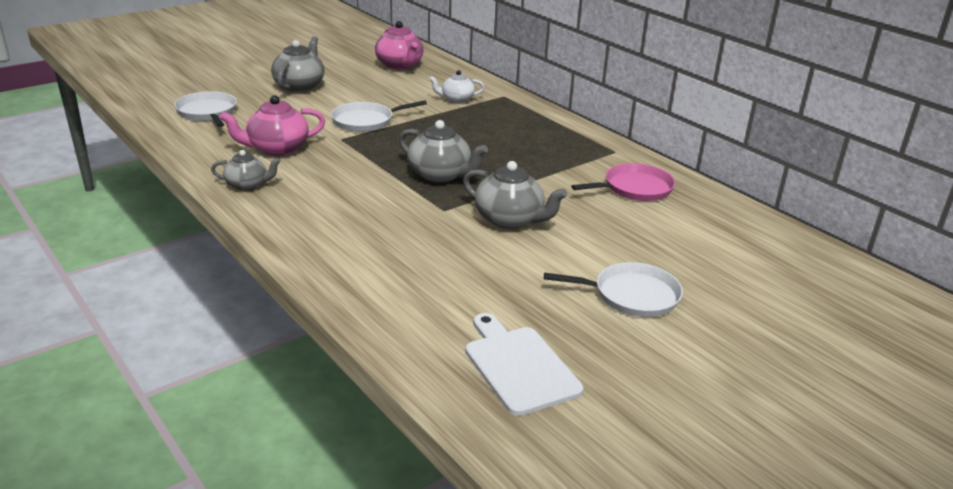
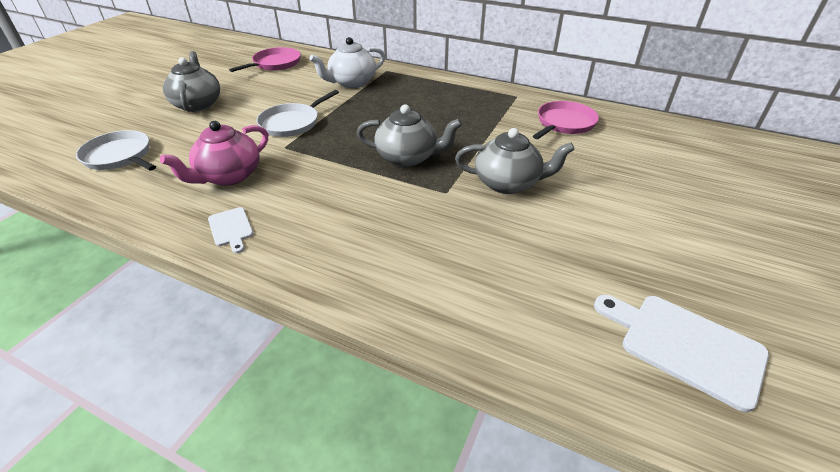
camera: 25 degrees left, 10 degrees up
grey teapot [211,150,281,191] -> white cutting board [208,207,253,253]
pink teapot [375,21,424,70] -> pink pan [229,47,301,72]
white teapot [429,70,485,103] -> white teapot [309,37,385,88], size x1.59
white pan [544,262,683,317] -> none

